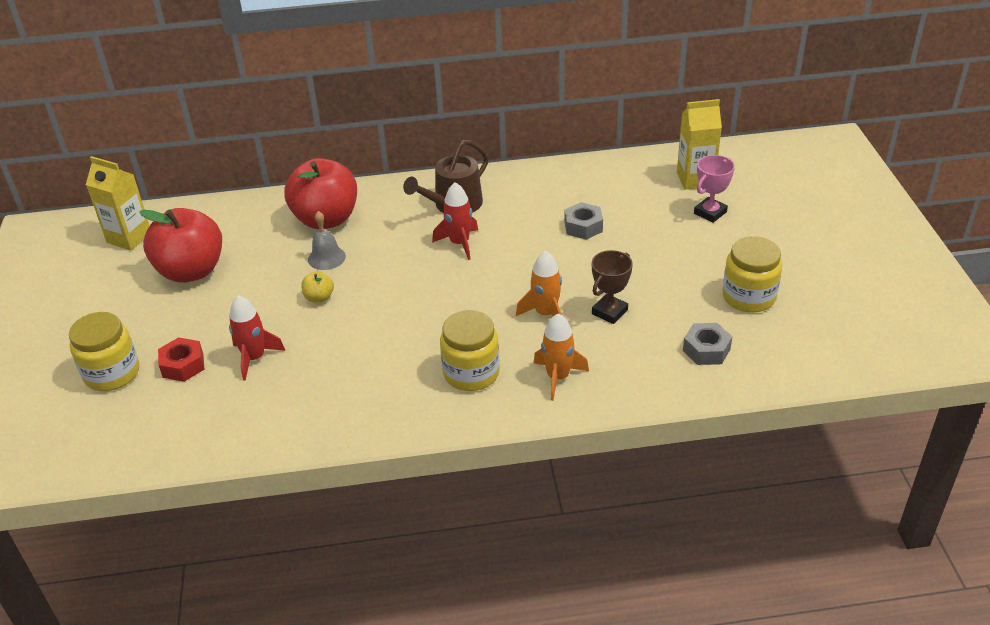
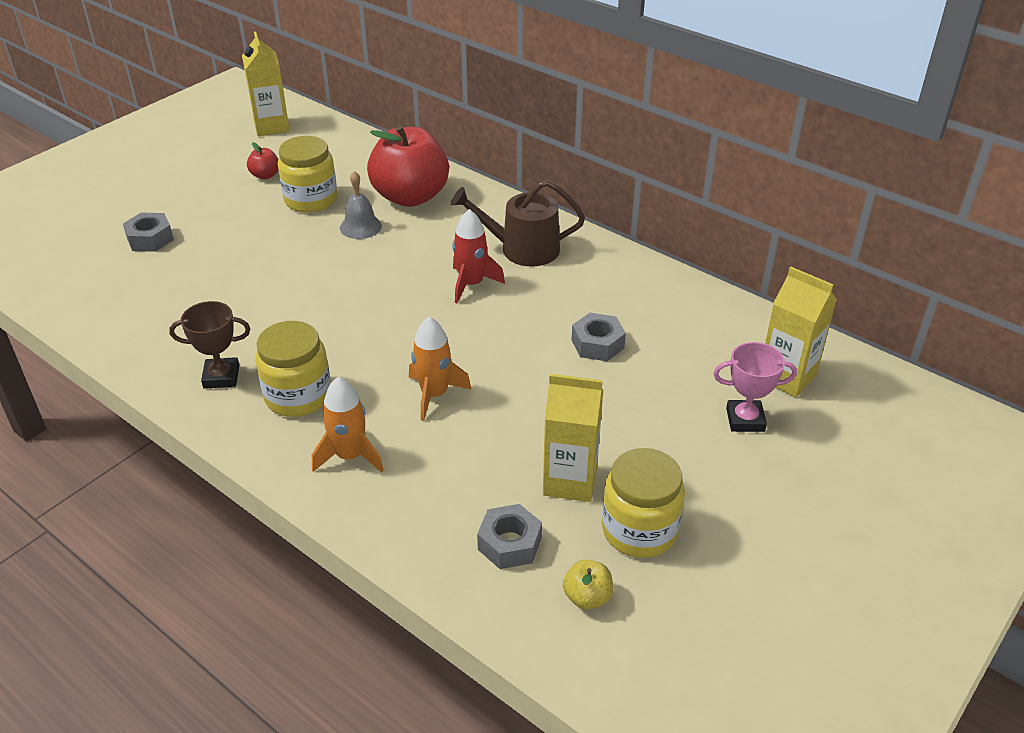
camera: 45 degrees right, 0 degrees up
yellow jar [69,312,139,391] -> yellow jar moved to [278,136,337,213]
red apple [139,208,222,283] -> red apple [247,142,278,179], size x0.41
red nut [158,337,205,382] -> grey nut [123,212,174,252]
red rocket [229,295,285,381] -> none
yellow apple [301,271,334,303] -> yellow apple moved to [563,560,613,610]
brown trophy [592,250,633,324] -> brown trophy moved to [169,301,250,389]
none -> yellow carton [543,374,603,502]

